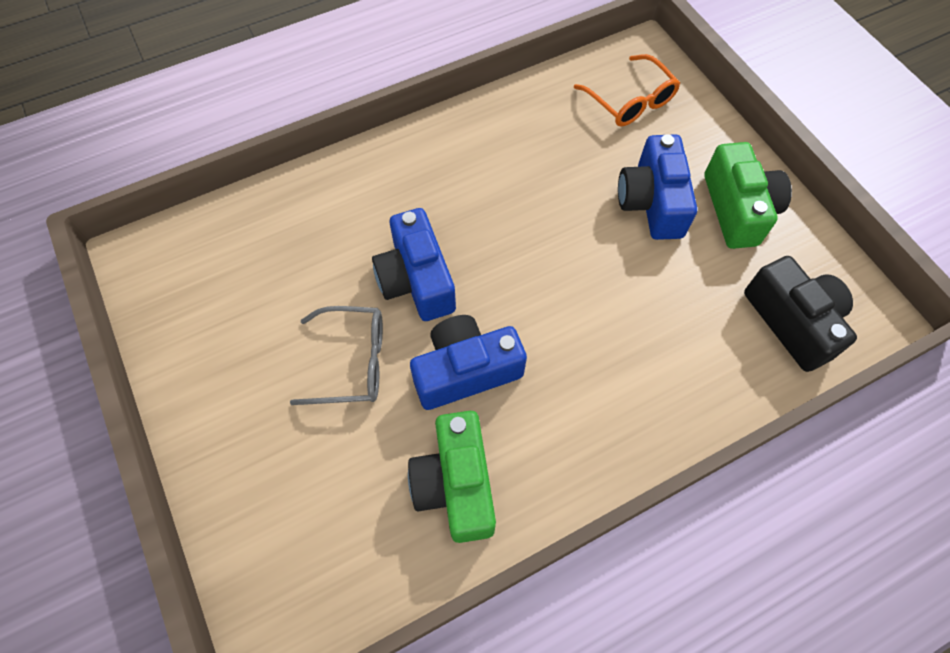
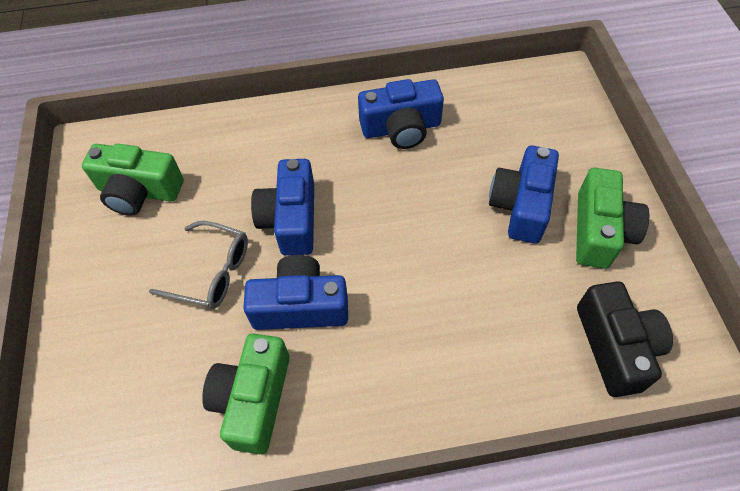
camera: 20 degrees right, 5 degrees down
orange glasses [574,54,680,127] -> none
none -> green camera [82,144,184,216]
none -> blue camera [358,79,444,149]

